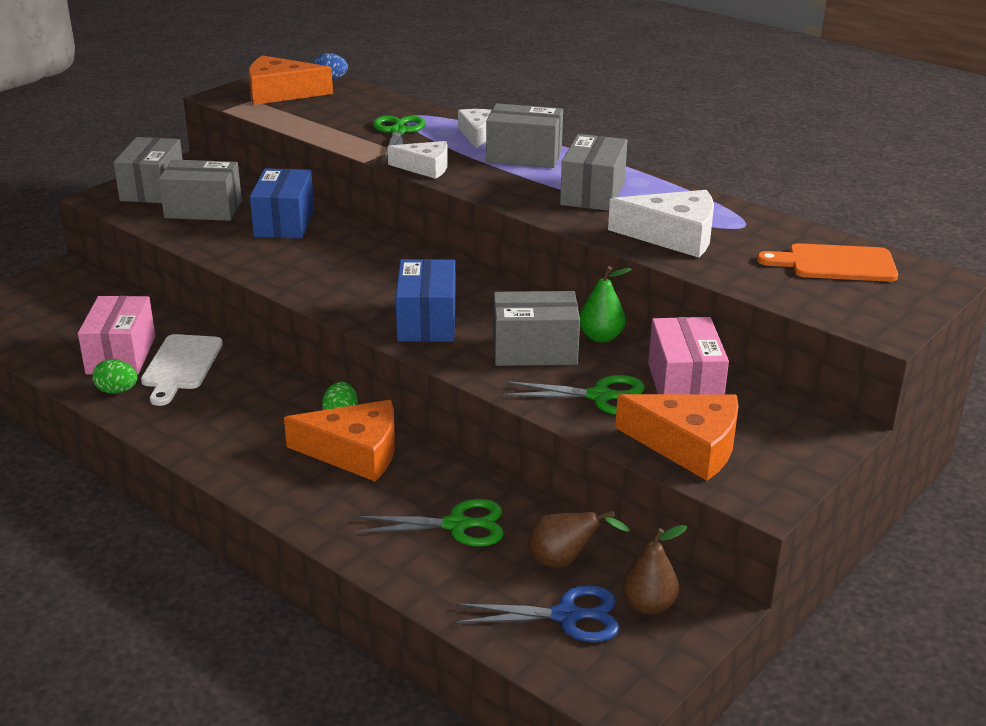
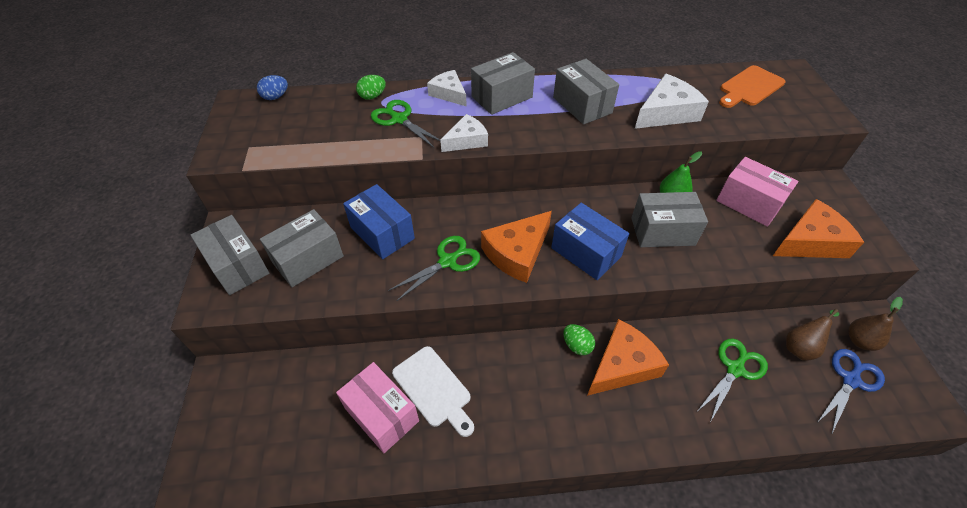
camera: 45 degrees left, 20 degrees up
green egg [92,359,137,394] -> green egg moved to [356,75,386,100]
orange cheese [249,55,333,105] -> orange cheese moved to [481,211,552,283]
grey box [493,291,580,366] -> grey box turned 45 degrees clockwise [631,192,708,247]
green scissors [503,375,645,415] -> green scissors moved to [388,236,480,301]

